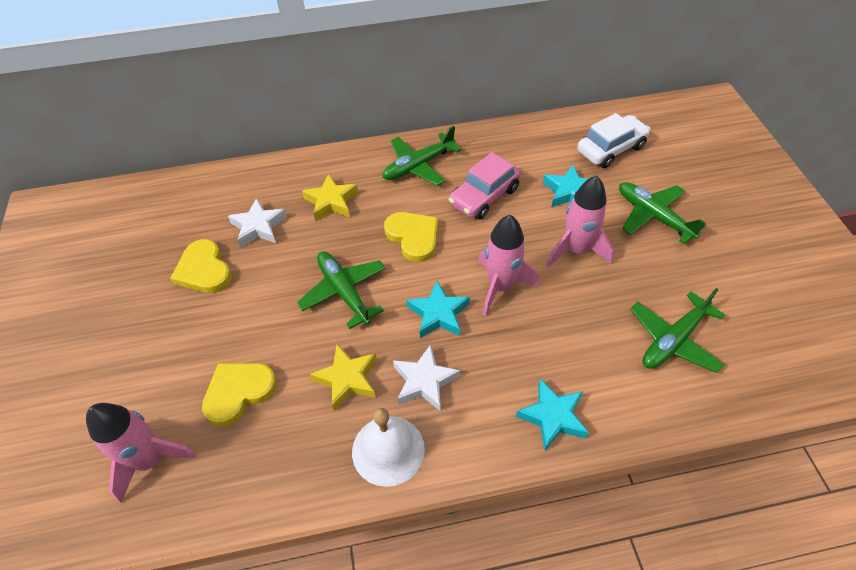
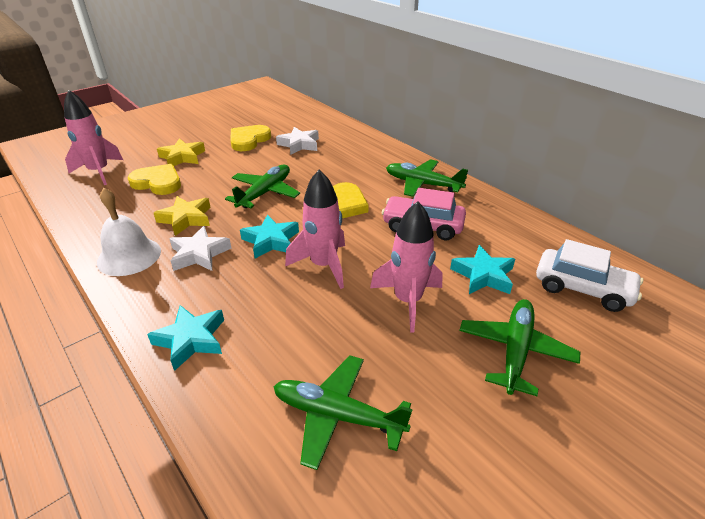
camera: 60 degrees right, 15 degrees down
yellow star [302,174,358,221] -> yellow star moved to [157,138,205,166]

